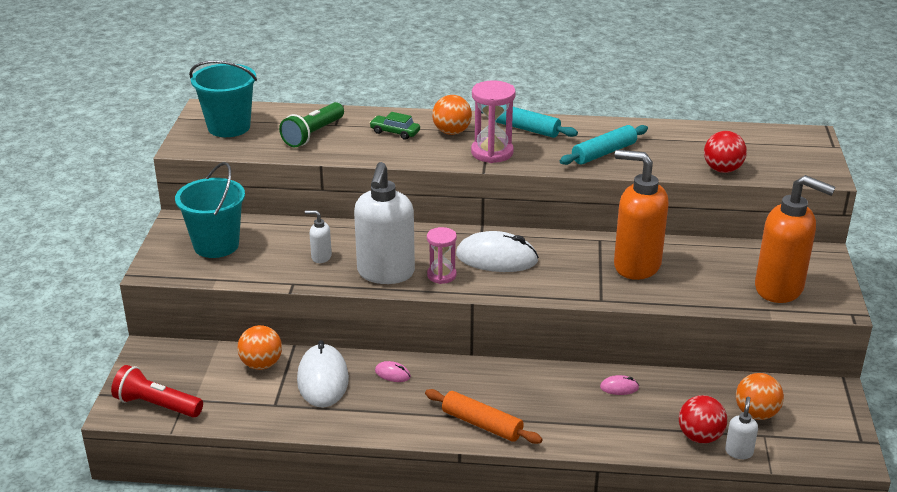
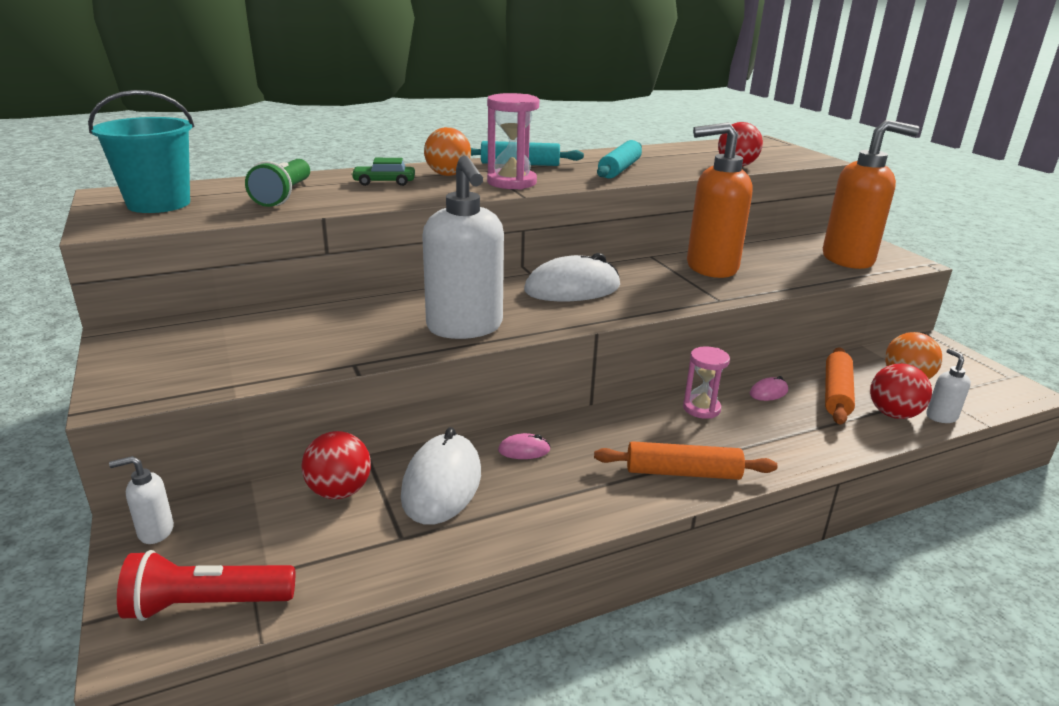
camera: 30 degrees left, 5 degrees down
turquoise bucket [175,162,245,258] -> none
orange ball [238,325,282,370] -> red ball [301,431,371,499]
white mouse [297,340,349,408] -> white mouse turned 45 degrees clockwise [401,427,481,525]
white soap dispenser [305,210,332,263] -> white soap dispenser moved to [109,456,174,544]
pink hourglass [427,227,457,284] -> pink hourglass moved to [683,346,730,419]
none -> orange rolling pin [825,347,855,425]

